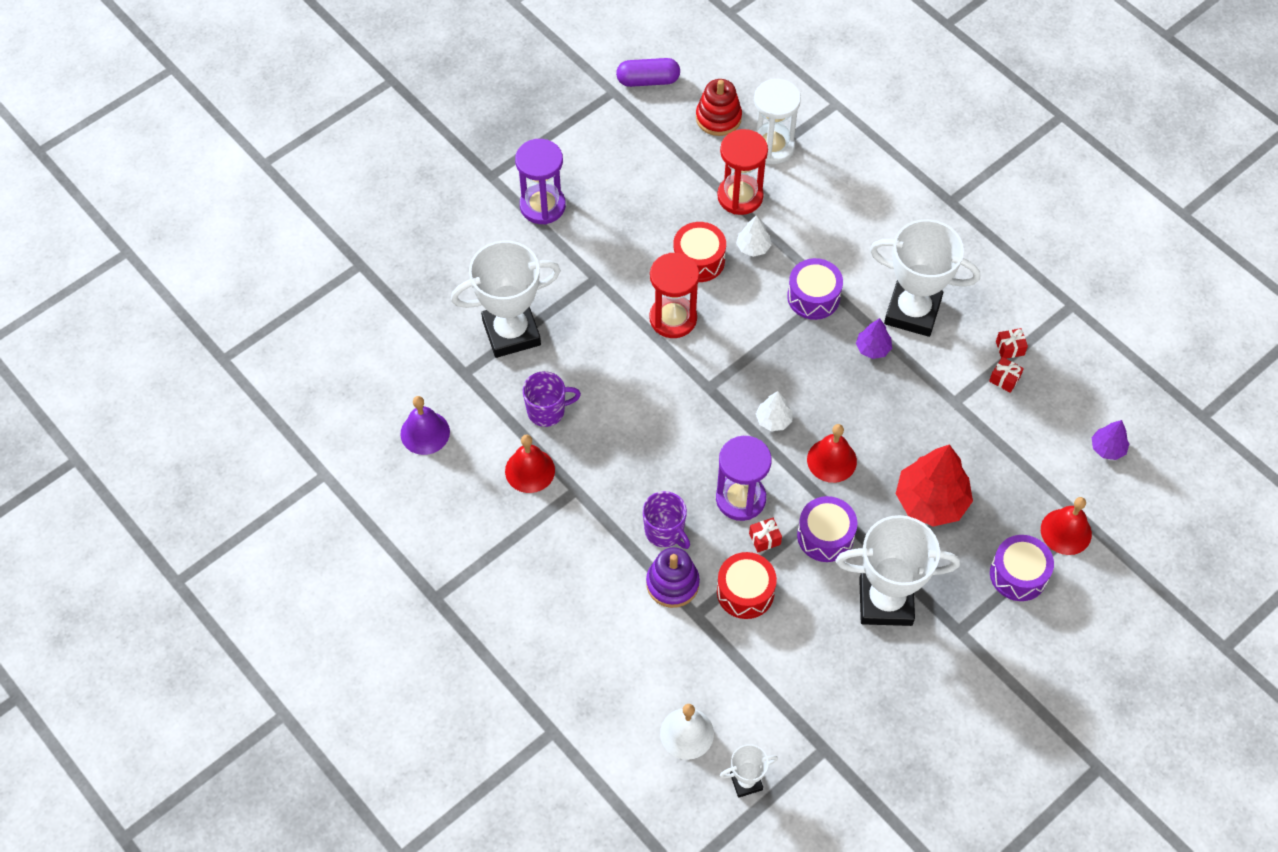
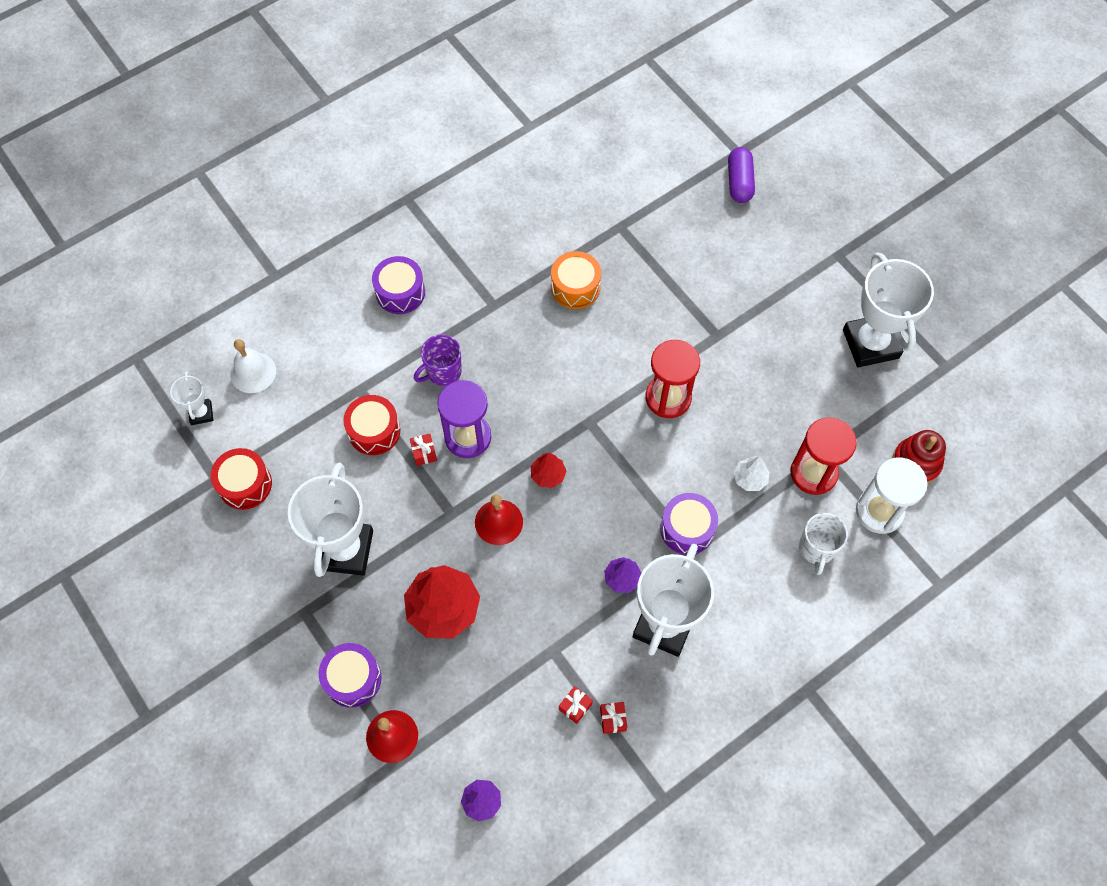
camera: 95 degrees right, 5 degrees up
purple bell [400,396,450,455] -> none
white trophy [451,241,561,358] -> white trophy moved to [843,252,934,368]
red bell [505,434,555,493] -> none
purple hourglass [515,139,566,224] -> none
purple mug [523,371,581,427] -> orange drum [551,251,601,309]
purple capsule [616,58,680,87] -> purple capsule moved to [728,147,755,203]
purple stacking toy [646,547,700,608] -> none
red drum [673,222,726,282] -> red drum moved to [211,448,272,510]
white tree [756,391,793,431] -> red tree [531,453,566,488]
purple drum [797,496,857,562] -> purple drum moved to [372,256,425,314]
none -> white mug [799,513,848,575]

